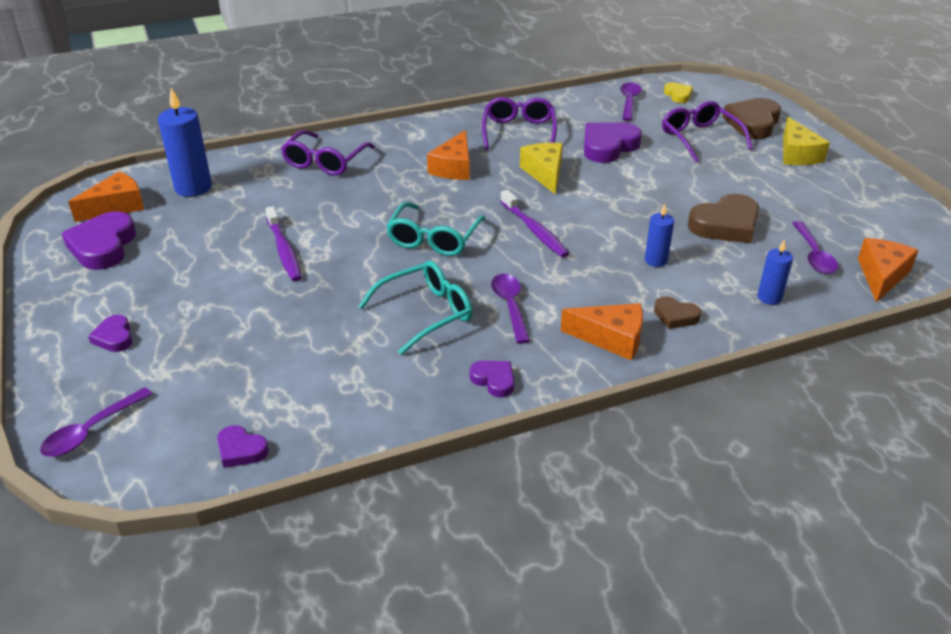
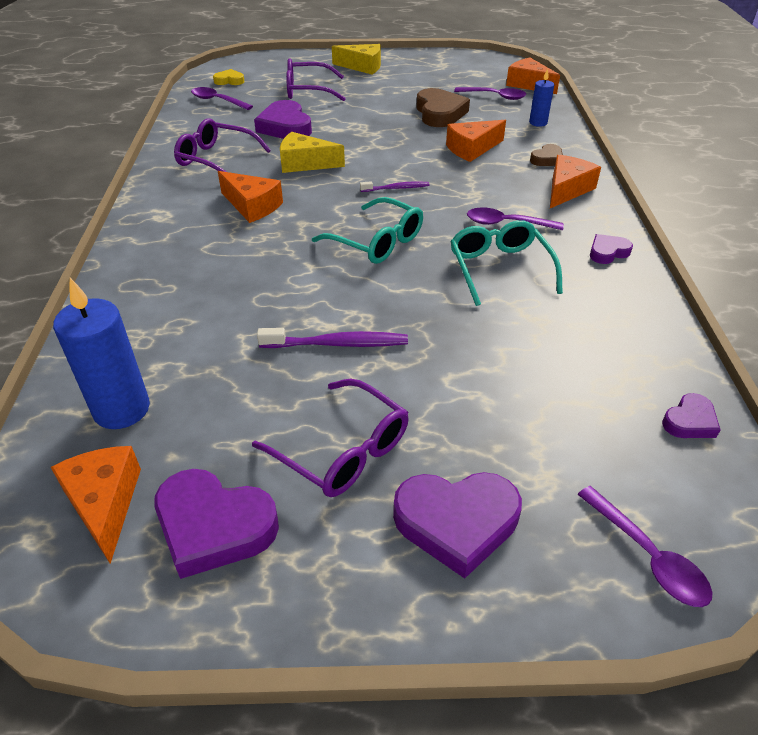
camera: 70 degrees left, 5 degrees up
purple heart [88,315,132,352] -> purple heart [393,472,522,579], size x1.86
purple glasses [281,130,375,176] -> purple glasses moved to [252,379,409,497]
purple toothbrush [500,190,569,258] -> purple toothbrush [360,181,429,192], size x0.63
blue candle [645,204,674,267] -> orange cheese [446,120,506,162]
brown heart [723,98,781,139] -> none

